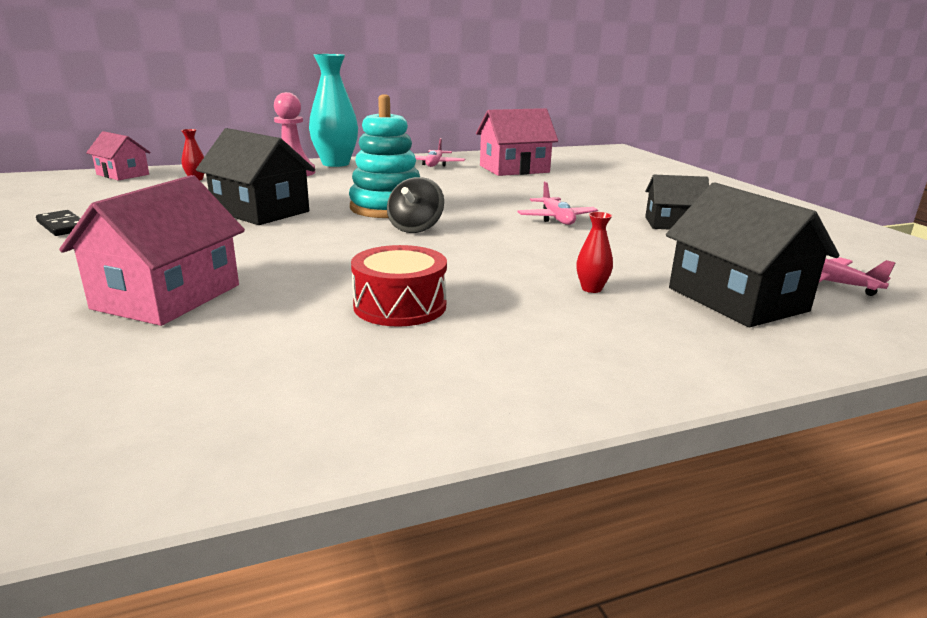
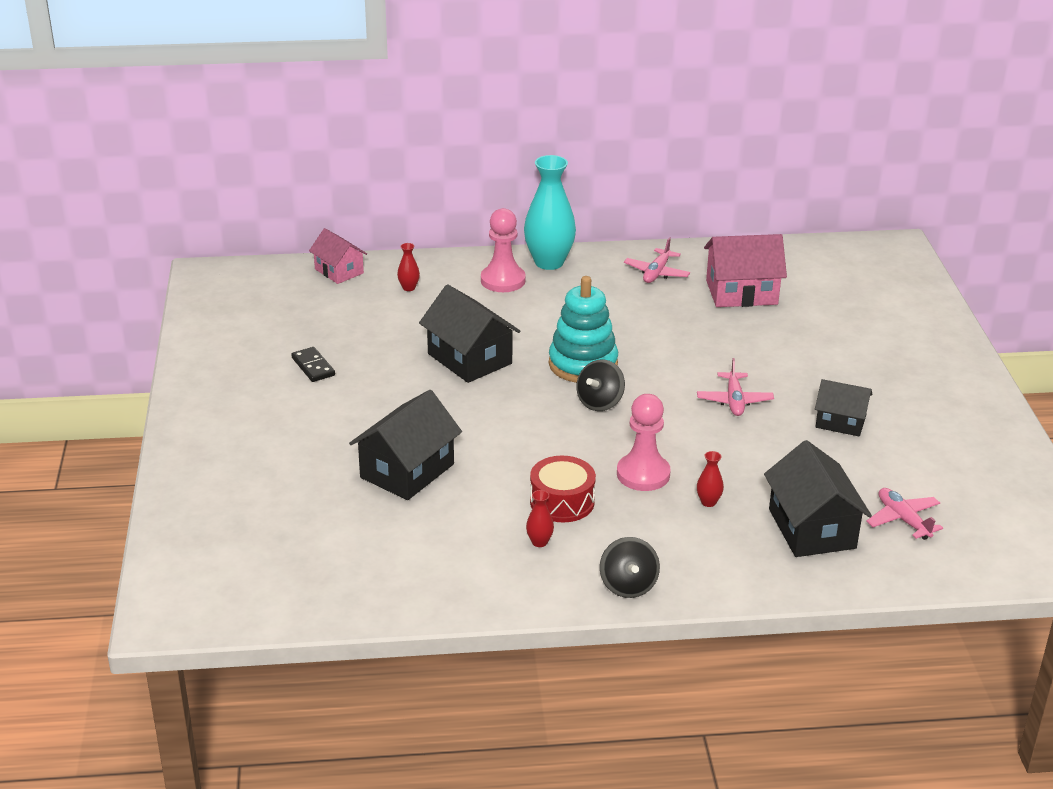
camera: 15 degrees right, 10 degrees up
pink house [59,175,245,326] -> black house [349,390,462,500]
none -> red vase [526,490,554,547]
none -> black spinning top [600,537,660,598]
none -> pink pawn [617,394,671,491]

